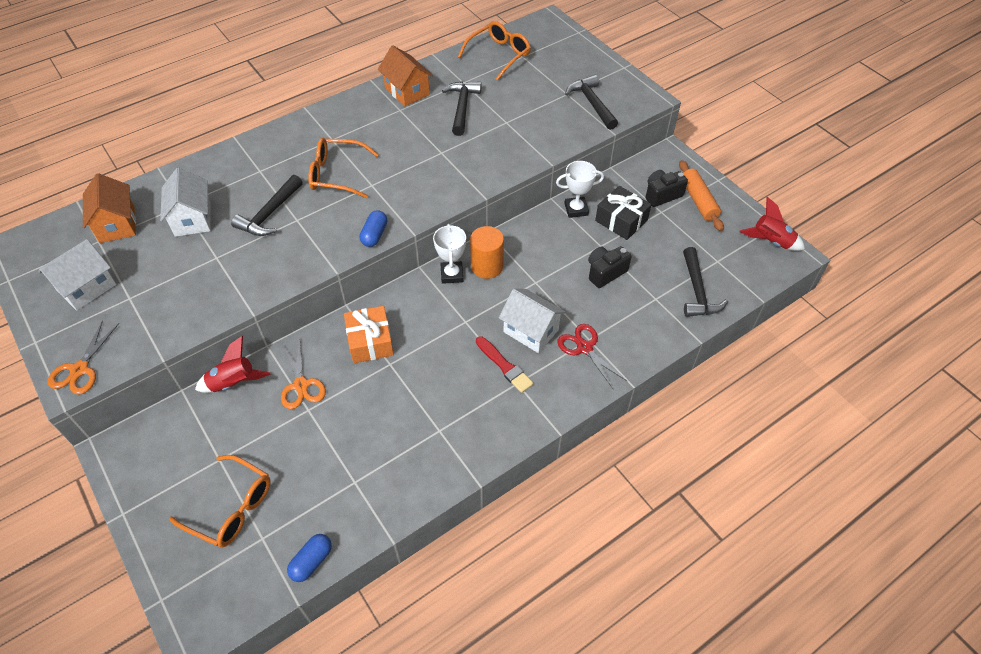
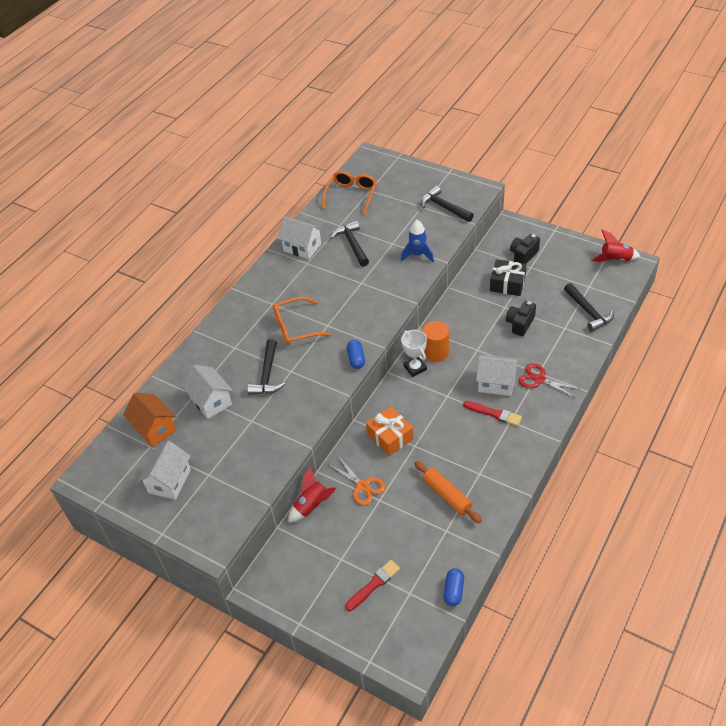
camera: 20 degrees left, 5 degrees down
orange scissors [47,320,119,395] -> none
orange glasses [169,455,271,548] -> red brush [346,560,400,611]
orange house [378,45,433,106] -> white house [278,217,323,259]
white trophy [556,161,604,218] -> none
orange rolling pin [679,160,724,231] -> orange rolling pin moved to [414,461,482,523]
none -> blue rocket [401,220,434,262]

